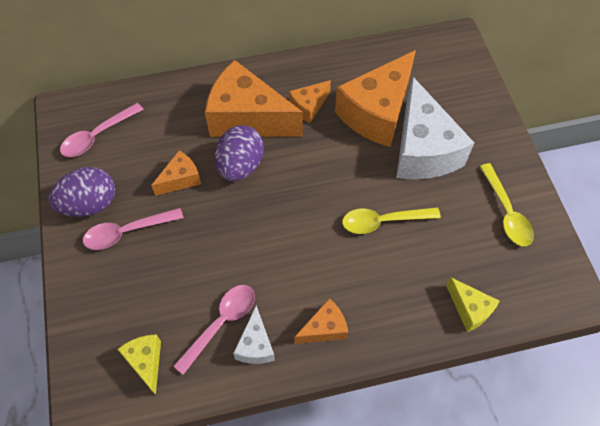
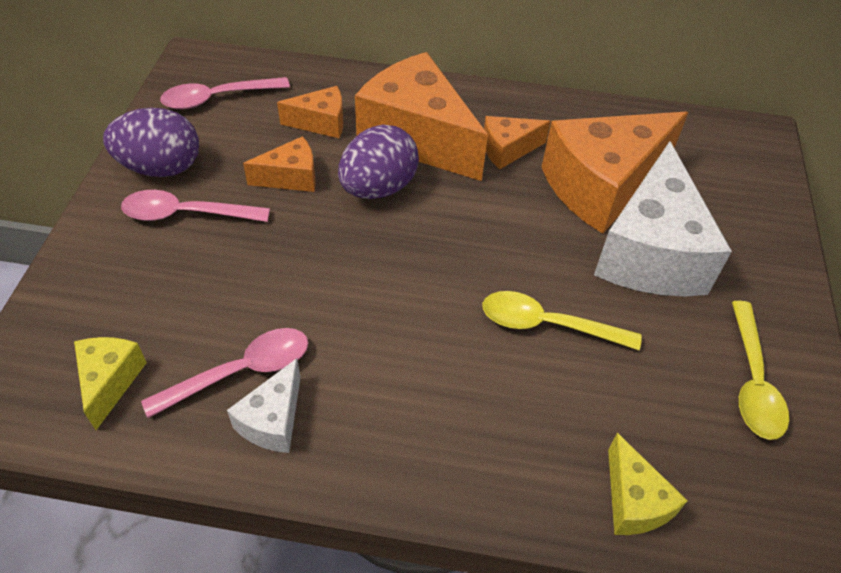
camera: 20 degrees right, 10 degrees down
orange cheese [294,298,348,344] -> orange cheese moved to [277,86,343,138]

